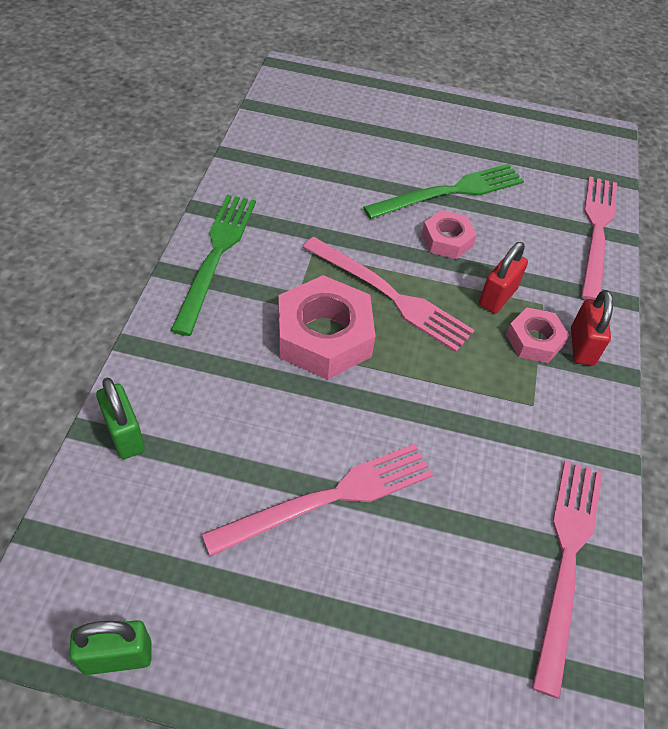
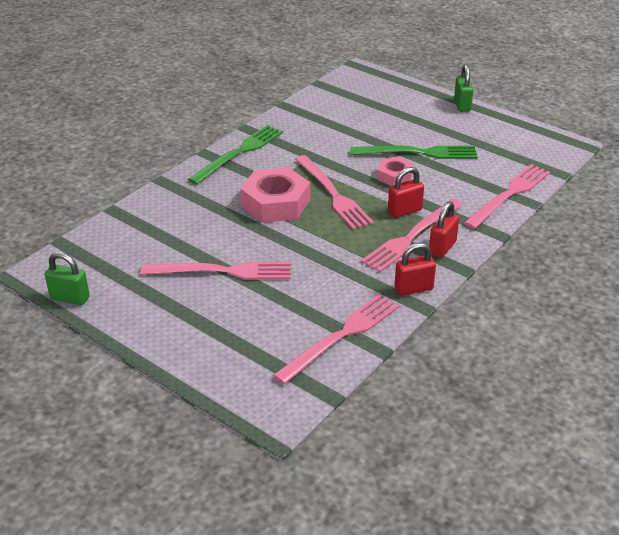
camera: 30 degrees right, 15 degrees down
green padlock [96,377,145,459] -> green padlock moved to [454,64,474,112]
pink nut [506,307,569,363] -> pink fork [361,199,463,272]
none -> red padlock [394,243,436,296]

